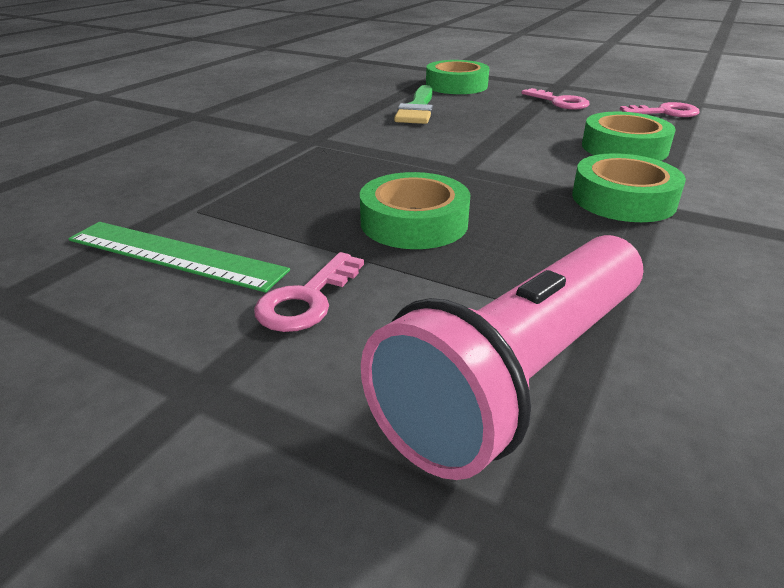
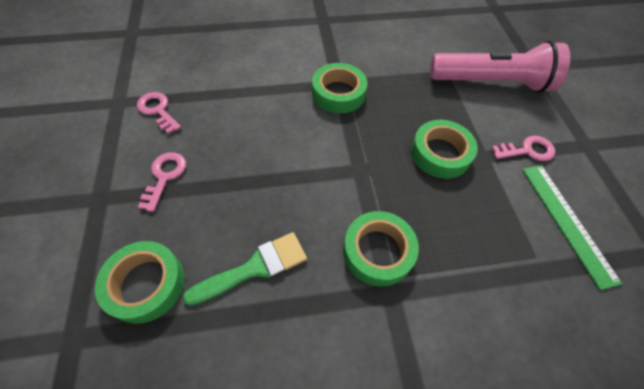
camera: 130 degrees left, 25 degrees up
green tape [582,112,676,161] -> green tape moved to [343,211,419,286]

